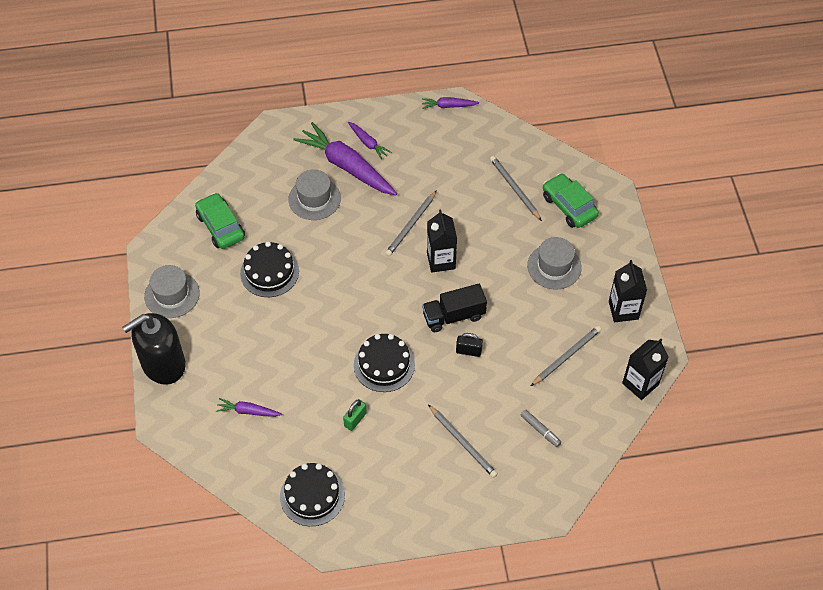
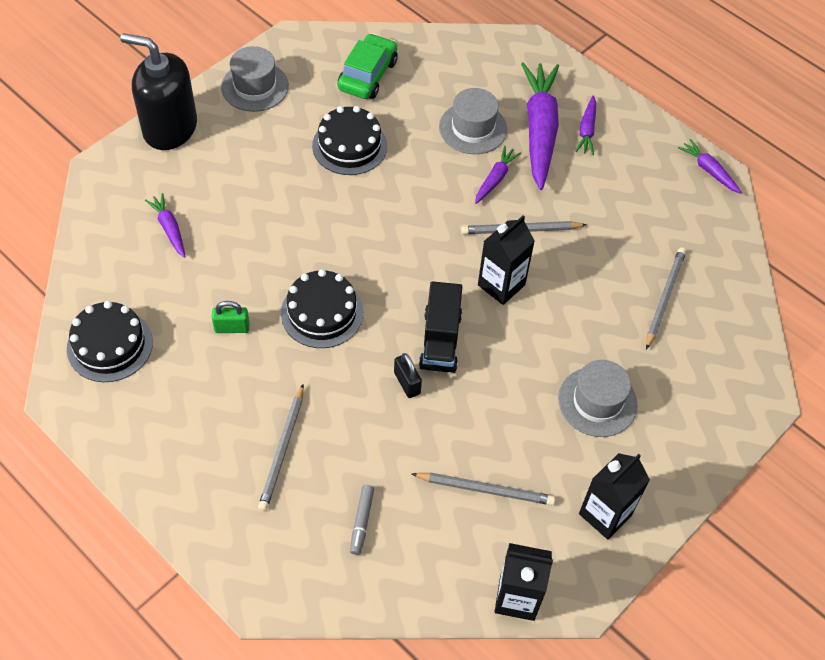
camera: 50 degrees right, 0 degrees up
black truck [422,284,487,332] -> black truck turned 120 degrees counterclockwise [419,281,462,373]
green car [543,173,599,228] -> none
none -> purple carrot [475,146,521,204]

